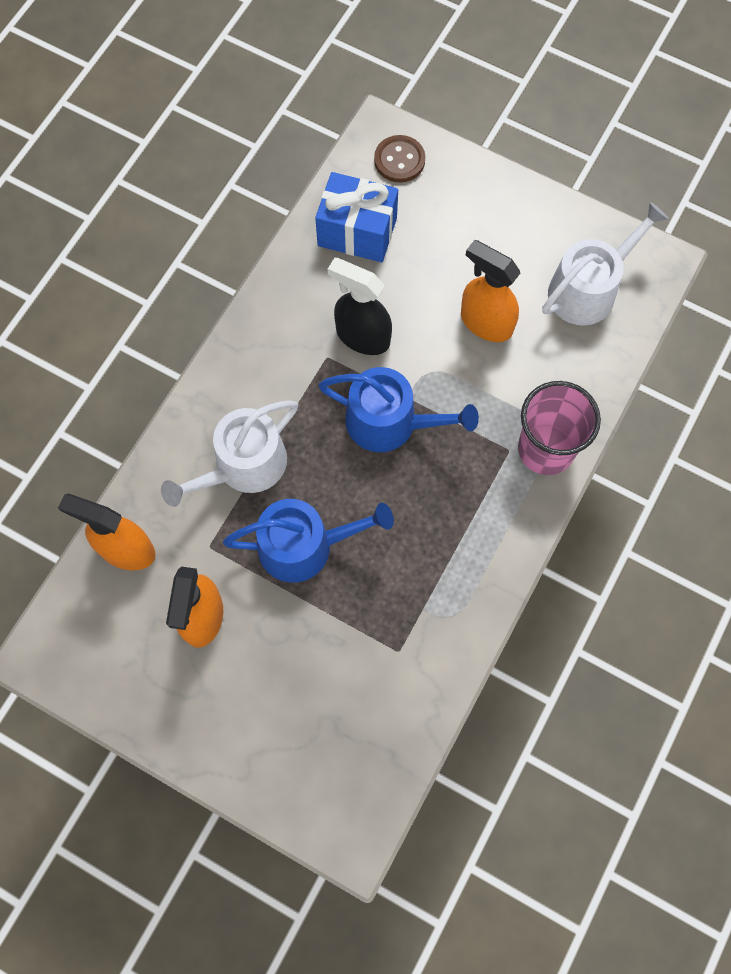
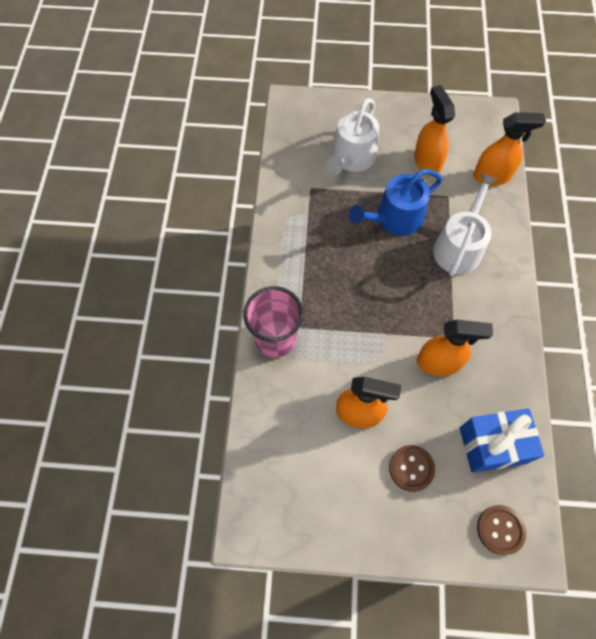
camera: 155 degrees right, 5 degrees down
blue watering can [319,367,479,452] -> none
black spray bottle [328,258,392,355] -> orange spray bottle [417,319,493,376]
white watering can [542,202,669,326] -> white watering can moved to [326,98,379,174]
none -> brown button [389,445,435,492]

